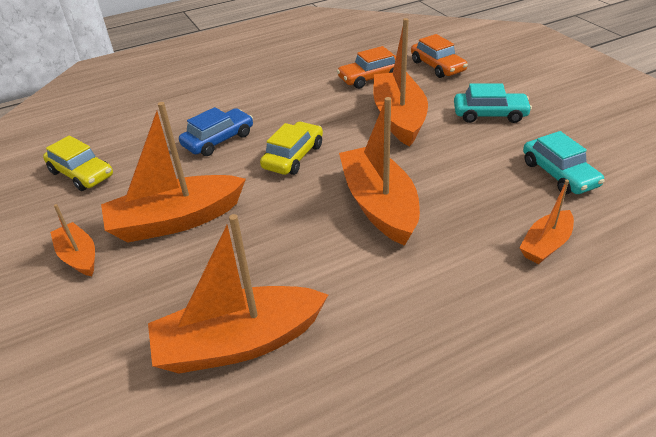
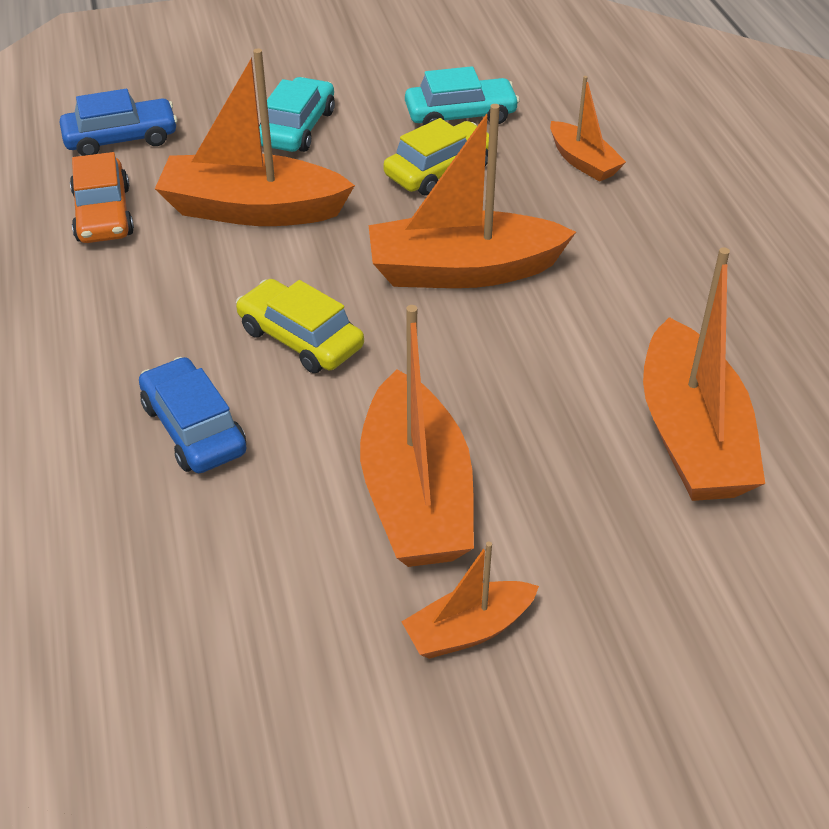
camera: 80 degrees left, 5 degrees up
yellow car [43,135,113,191] -> yellow car moved to [384,118,489,196]
orange car [411,34,468,78] -> blue car [59,89,177,156]

